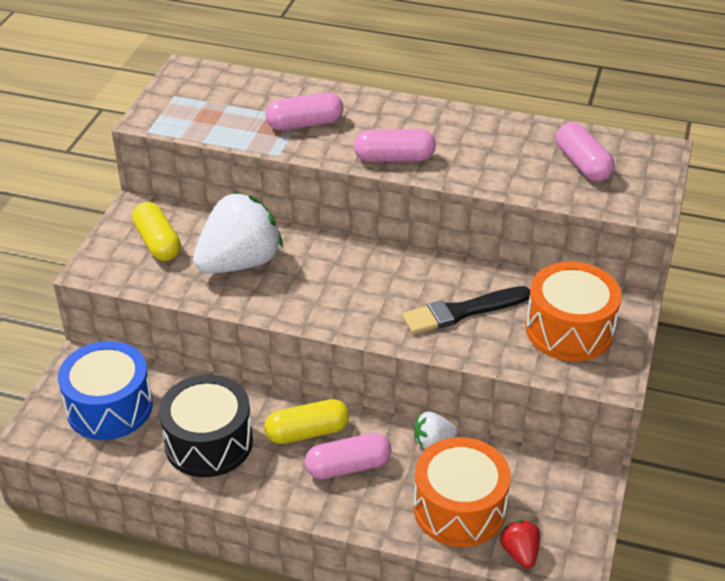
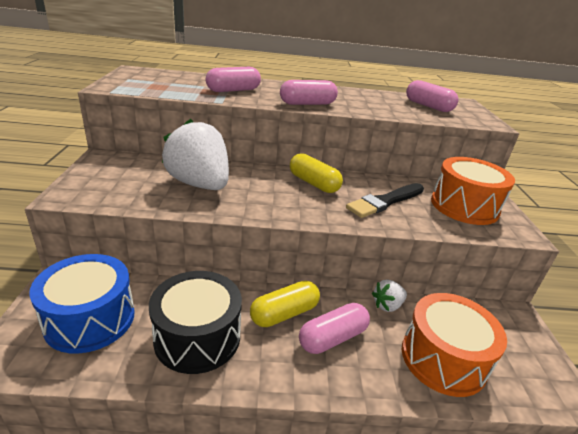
camera: 20 degrees left, 10 degrees down
yellow capsule [132,202,181,261] -> yellow capsule moved to [290,153,343,193]
white strawberry [193,192,283,273] -> white strawberry turned 75 degrees counterclockwise [162,119,229,190]
red strawberry [500,520,540,568] -> none

